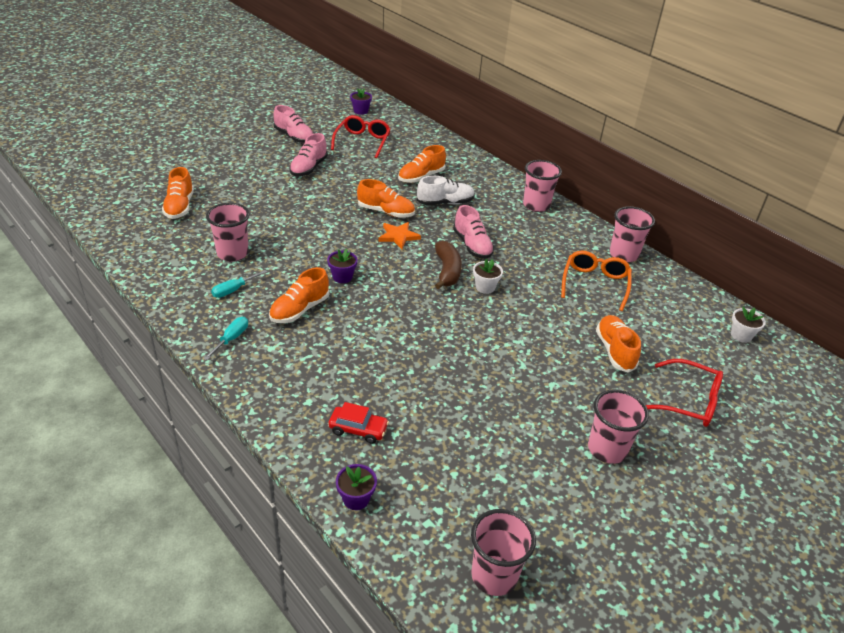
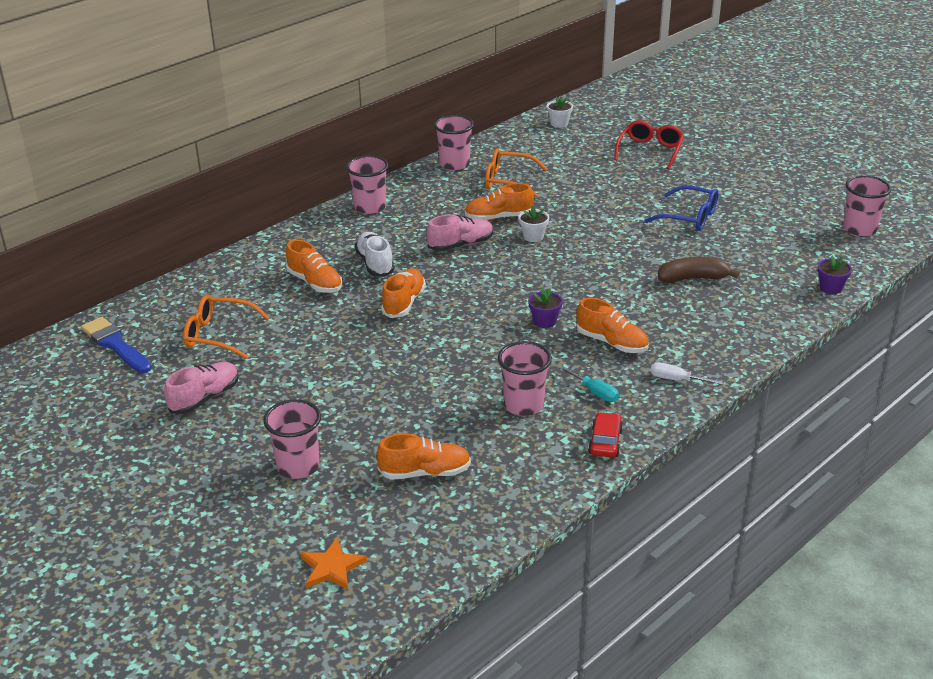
camera: 90 degrees left, 5 degrees down
turquoise screwdriver [203,317,248,360] -> white screwdriver [650,362,723,385]
pink shoe [289,133,328,176] -> none
red car [328,402,389,444] -> red car moved to [588,412,623,457]
red glasses [331,115,391,158] -> orange glasses [183,295,270,359]
purple flower pot [350,88,372,115] -> blue brush [81,317,152,373]
orange star [378,222,421,249] -> orange star moved to [300,538,367,590]
brown banana [435,240,462,290] -> brown banana moved to [658,257,740,283]
pink cup [588,389,649,464] -> pink cup moved to [263,399,321,479]
orange shoe [596,315,641,373] -> orange shoe moved to [465,183,534,221]
none -> blue glasses [644,185,719,231]

